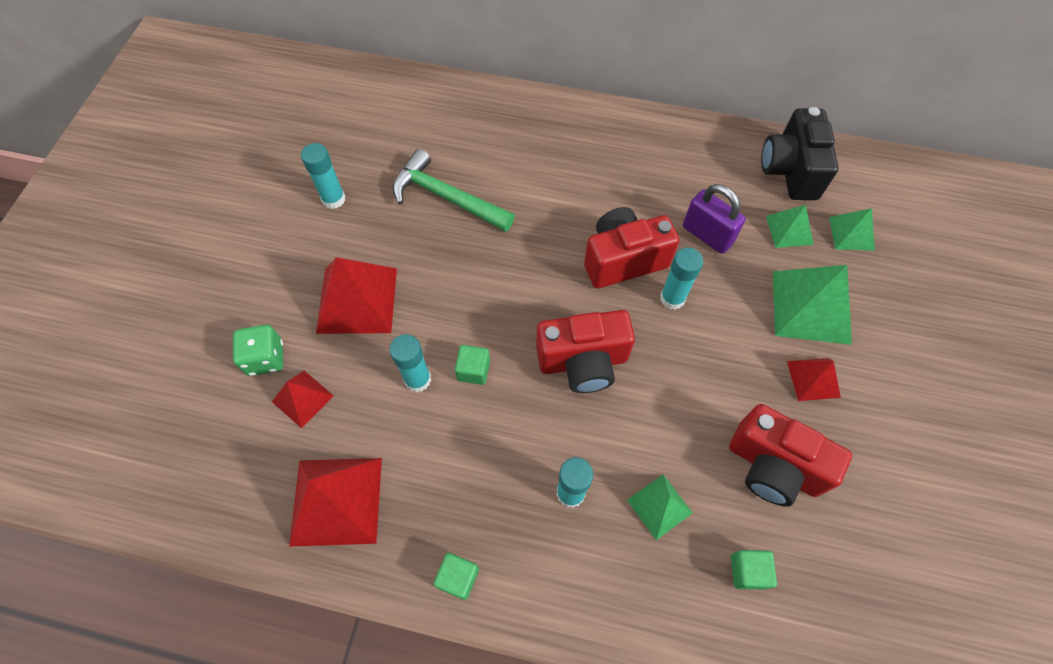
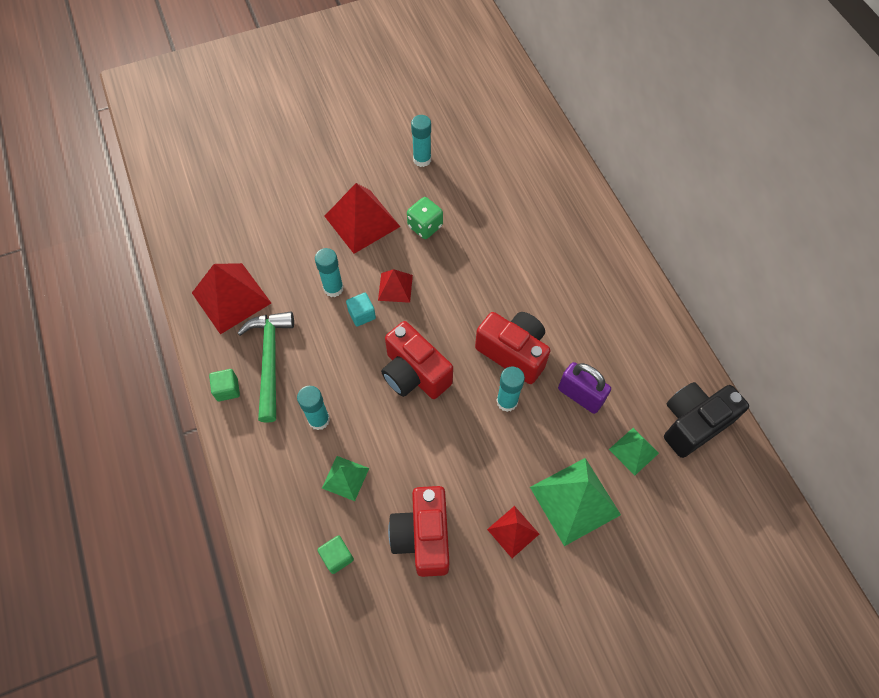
camera: 55 degrees right, 0 degrees up
green dice [233,325,283,376] -> green dice moved to [407,197,443,239]
red pyramid [272,371,334,428] -> red pyramid moved to [378,269,413,303]
green hammer [392,149,515,232] -> green hammer moved to [237,312,294,423]
green cube [455,345,490,385] -> turquoise cube [346,293,376,326]
purple padlock [683,184,746,254] -> purple padlock turned 60 degrees counterclockwise [558,362,611,414]
green pyramid [829,208,875,251] -> none

